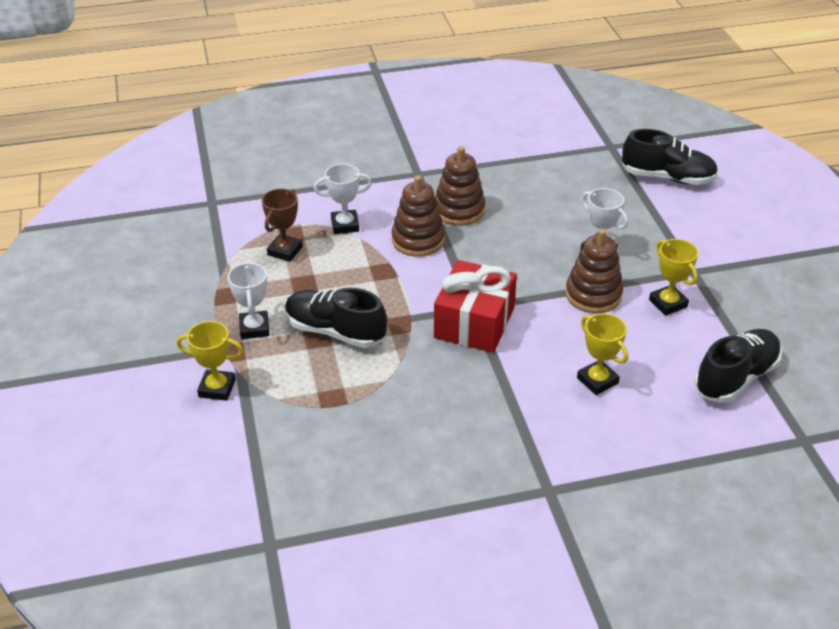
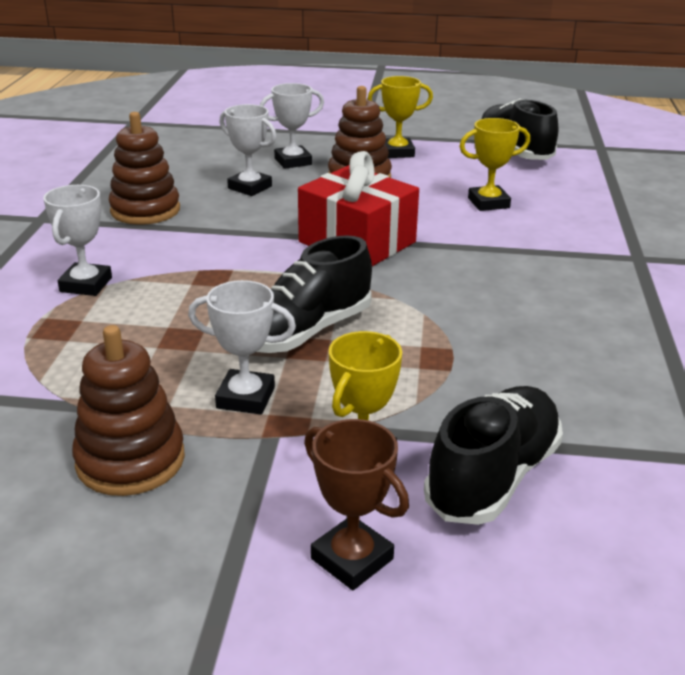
camera: 70 degrees left, 10 degrees down
brown trophy [262,188,303,262] -> brown trophy moved to [304,419,409,590]
brown stacking toy [391,175,445,257] -> brown stacking toy moved to [72,325,185,496]
black shoe [622,129,718,185] -> black shoe moved to [424,386,563,525]
none -> white trophy [219,104,276,196]

